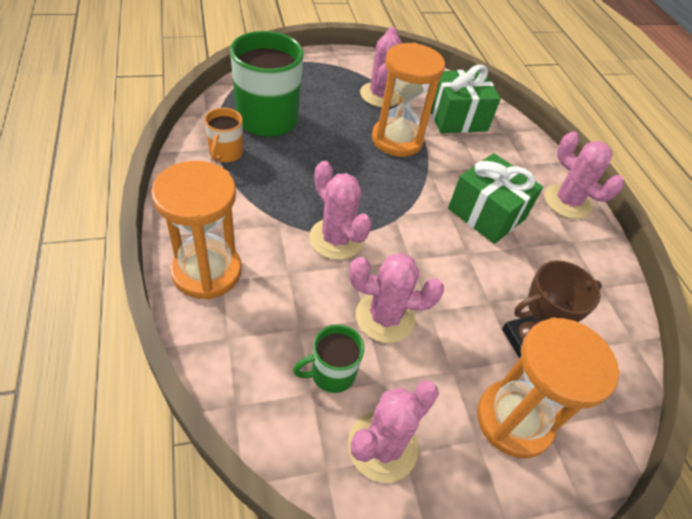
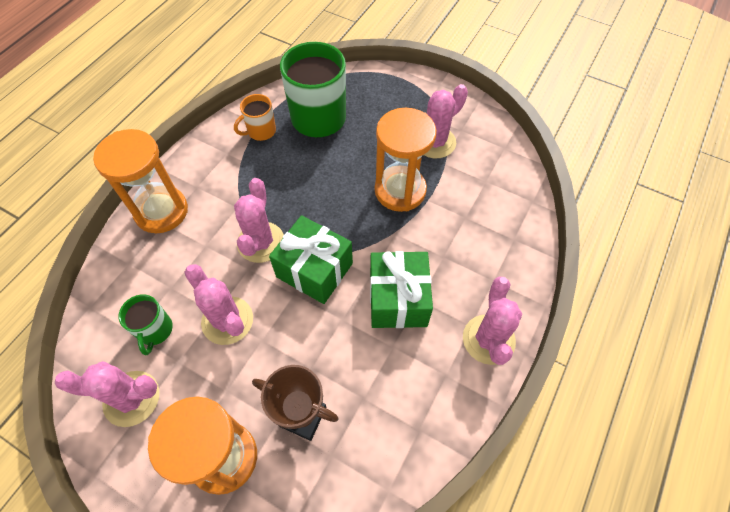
camera: 50 degrees right, 10 degrees up
green mug [293,324,364,393] -> green mug turned 120 degrees counterclockwise [119,294,173,355]
green gift [431,65,501,133] -> green gift moved to [269,215,353,304]

